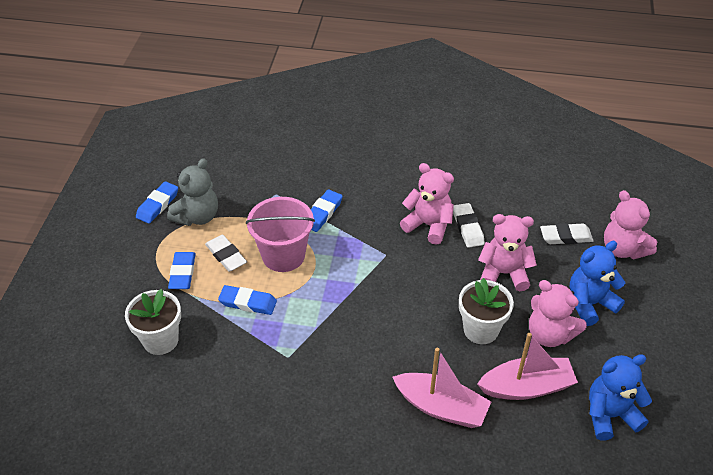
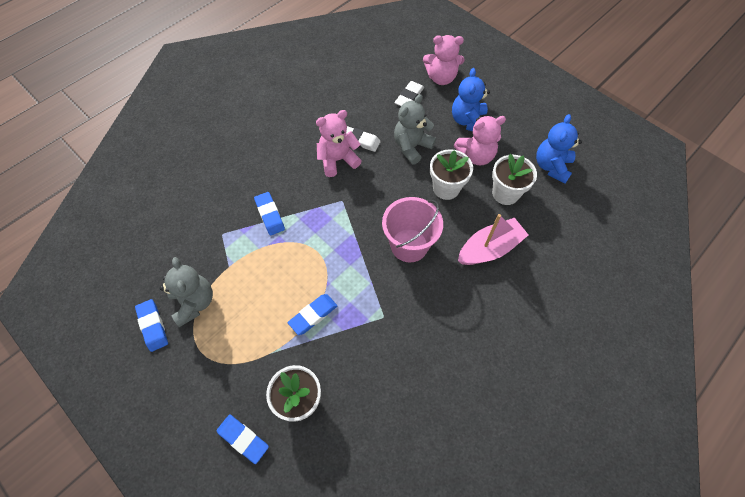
camera: 55 degrees left, 15 degrees up
blue eraser [168,252,196,289] -> blue eraser moved to [216,415,269,464]
white eraser [205,235,247,272] -> none
pink bucket [246,197,315,272] -> pink bucket moved to [382,197,443,263]
pink boat [477,333,578,400] -> white flower pot [492,154,537,205]
pink teddy bear [478,214,537,291] -> grey teddy bear [394,94,436,165]

